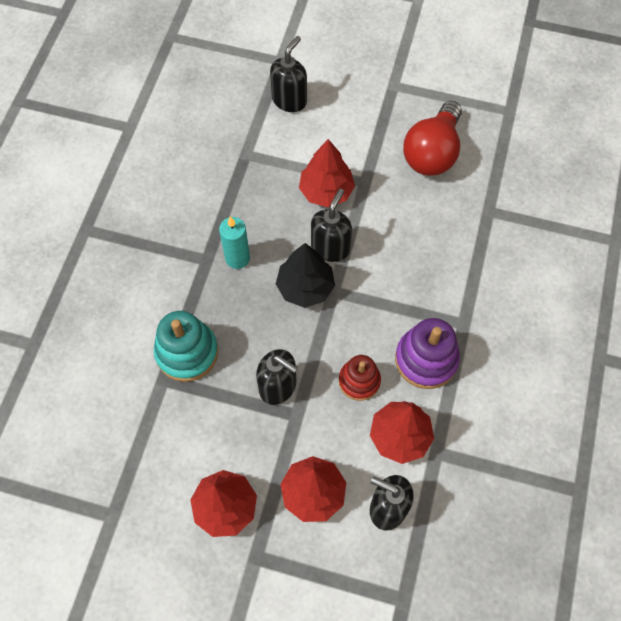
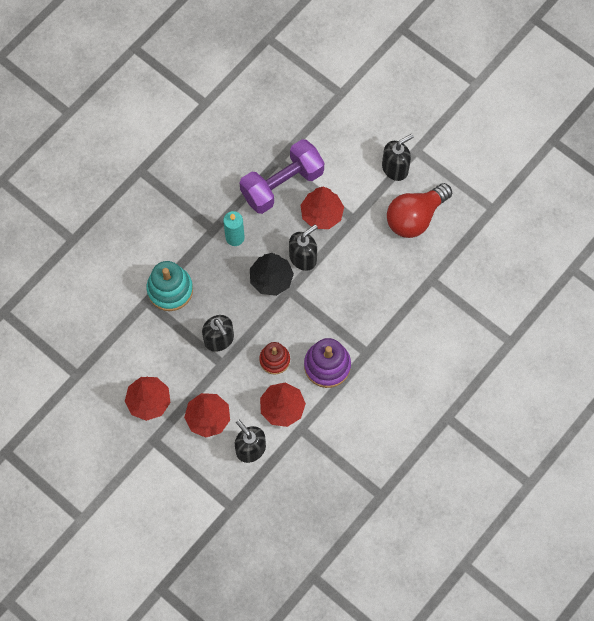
camera: 25 degrees right, 5 degrees up
black soap dispenser [270,36,307,112] -> black soap dispenser moved to [382,134,414,181]
none -> purple dumbbell [240,139,324,214]

